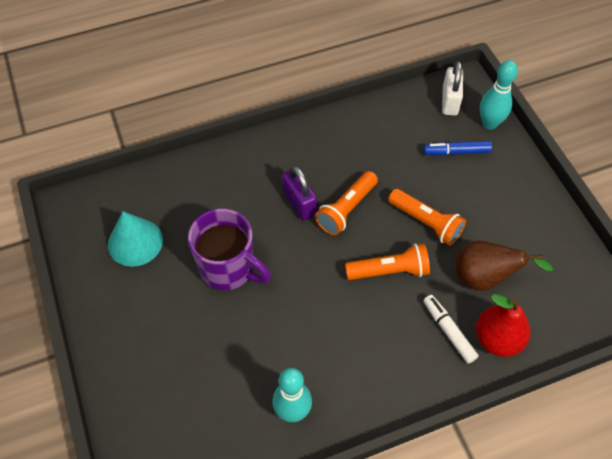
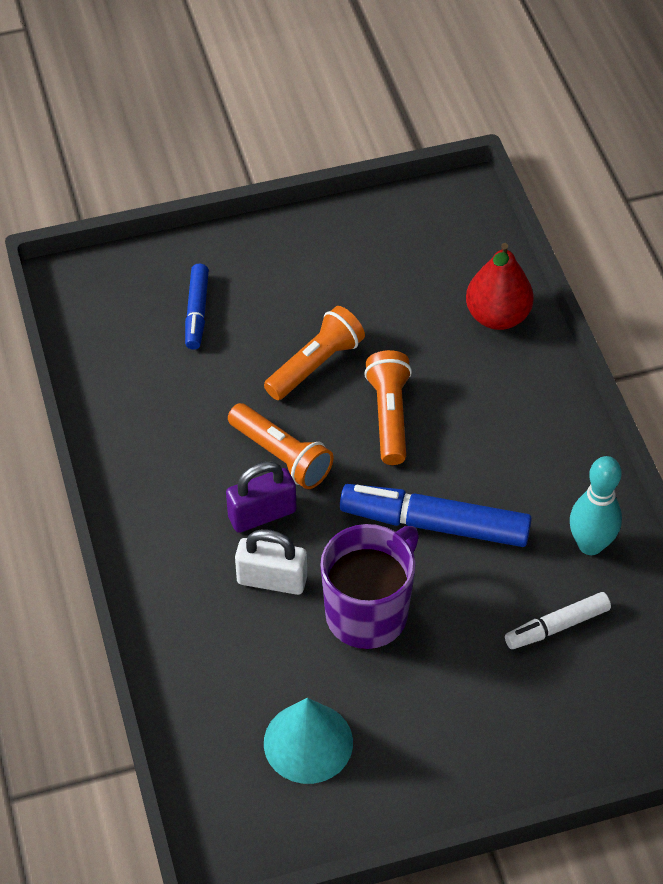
camera: 85 degrees left, 5 degrees down
white marker [423,295,479,364] -> white marker moved to [505,592,611,649]
white padlock [442,61,463,116] -> white padlock moved to [235,529,307,595]
brown pear [455,241,553,291] -> none
turquoise bowling pin [480,60,518,130] -> none
none -> blue marker [340,484,532,547]

